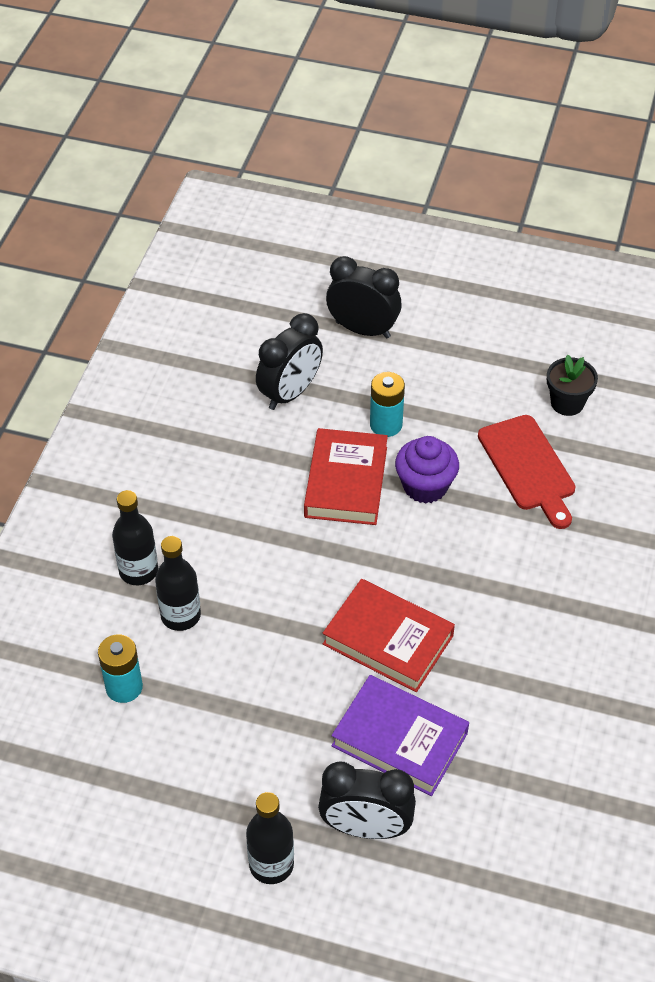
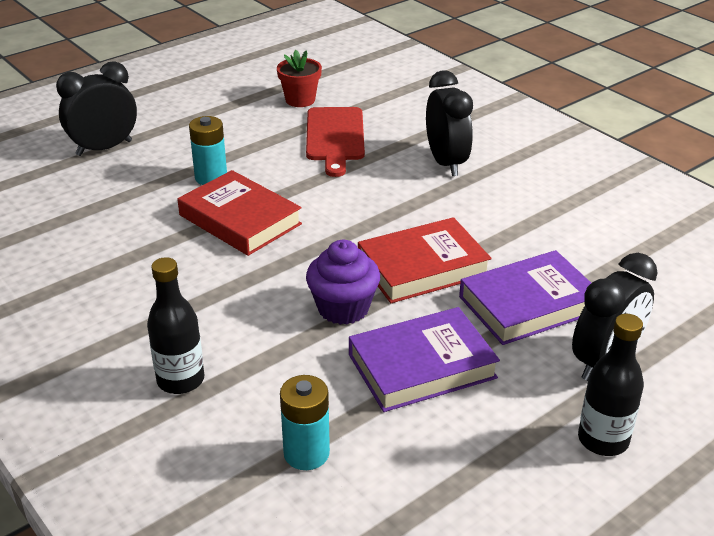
camera: 55 degrees left, 15 degrees down
black bottle [155,536,201,631] -> none
black clock [256,313,323,410] -> black clock moved to [426,70,473,176]
purple cupcake [395,436,459,504] -> purple cupcake moved to [306,240,380,325]
red cutting board [478,415,576,529] -> red cutting board turned 75 degrees clockwise [306,107,365,177]
black flower pot [547,355,598,416] -> red flower pot [277,50,322,107]
none -> purple book [349,307,500,412]

